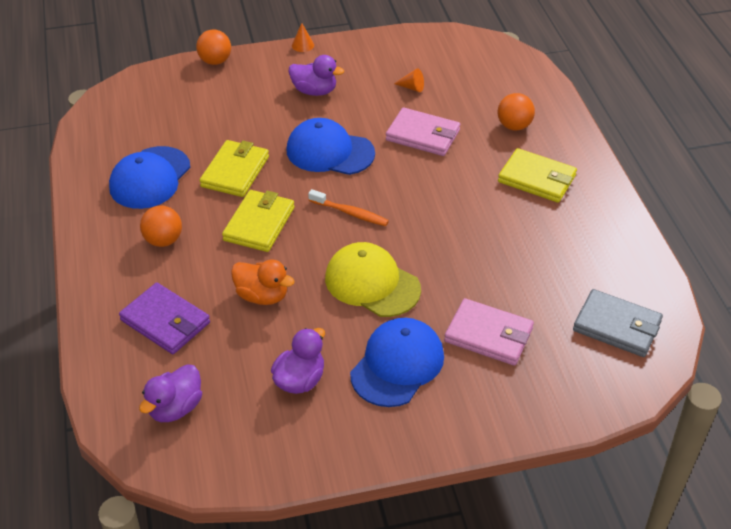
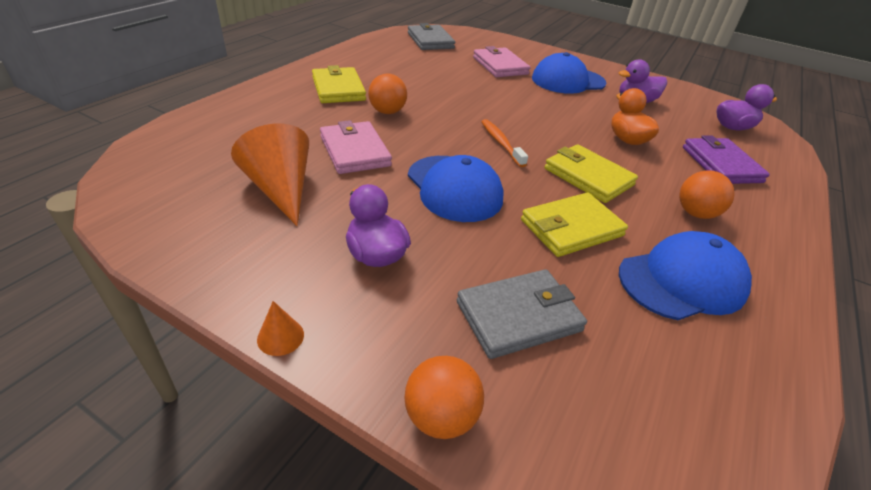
camera: 140 degrees left, 5 degrees down
yellow wallet [222,190,294,252] -> yellow wallet turned 75 degrees clockwise [545,144,638,203]
yellow cap [325,242,421,317] -> none
orange cone [394,68,424,92] -> orange cone [231,124,309,226], size x2.28
orange ball [497,93,535,130] -> orange ball moved to [368,74,407,114]
none -> grey wallet [457,269,587,359]

